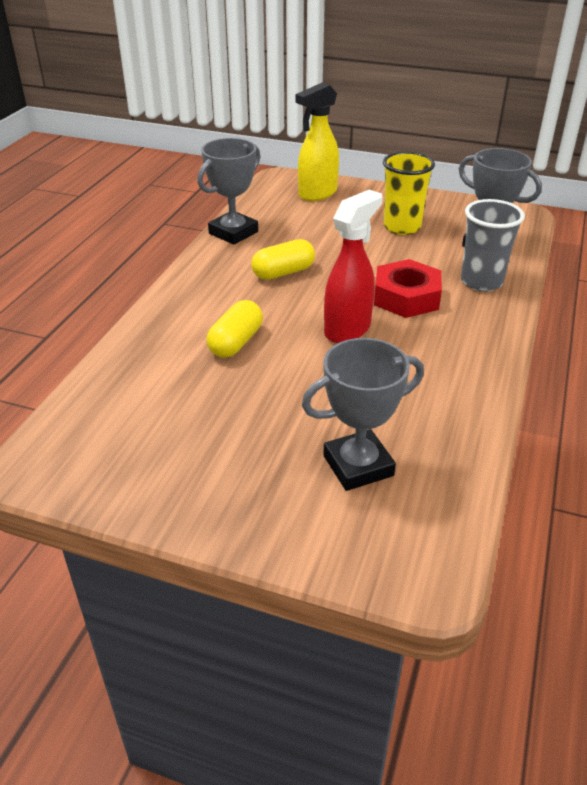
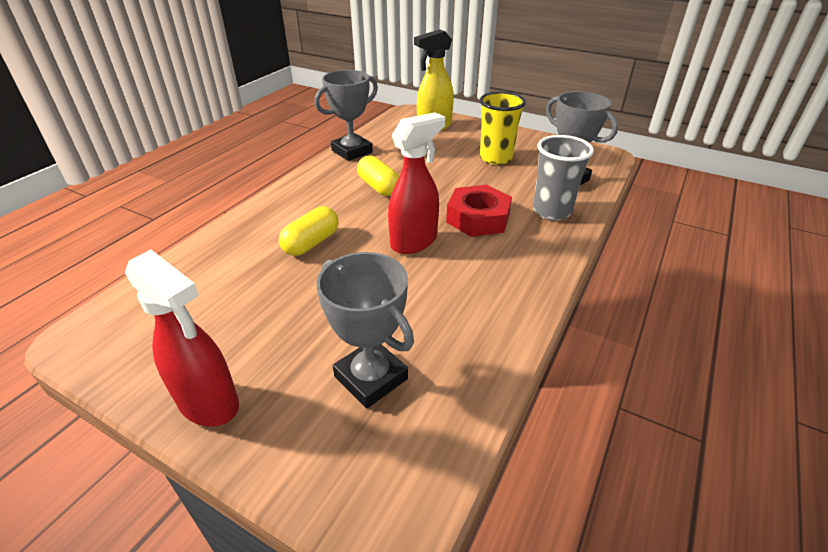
camera: 10 degrees right, 0 degrees up
yellow capsule [251,239,315,280] -> yellow capsule turned 75 degrees clockwise [357,156,399,196]
grey trophy [302,338,424,491] -> grey trophy turned 60 degrees clockwise [316,252,414,408]
none -> red spray bottle [125,250,239,427]

